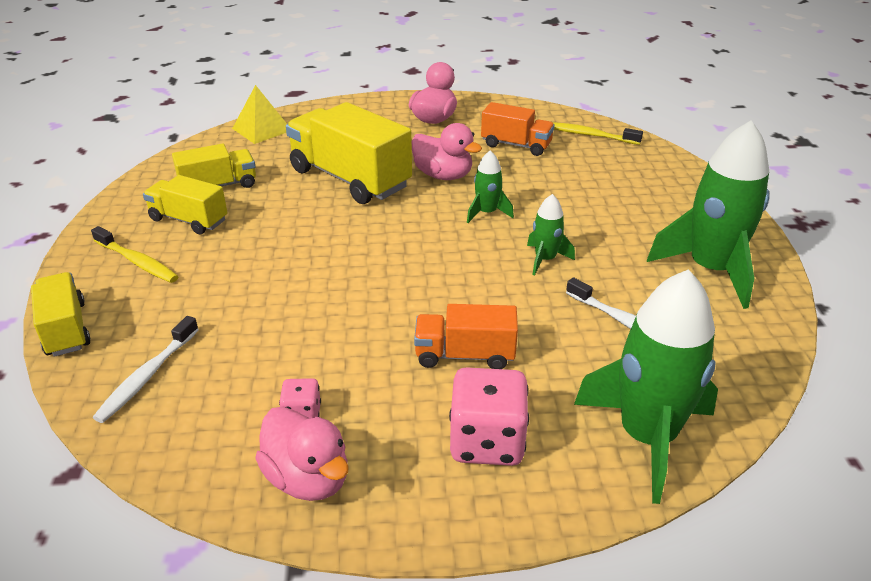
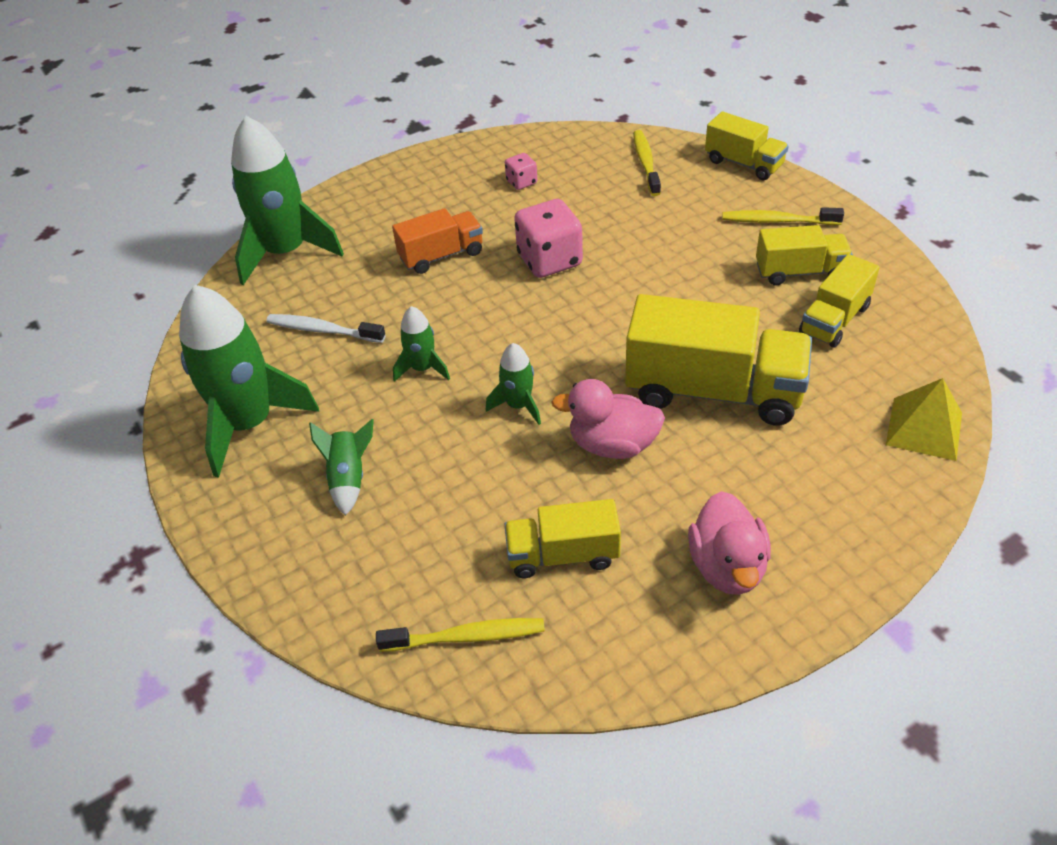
camera: 155 degrees right, 10 degrees up
white toothbrush [93,316,199,423] -> yellow toothbrush [633,130,661,196]
pink duck [255,407,348,501] -> none
pink dice [449,367,529,466] -> pink dice moved to [514,199,583,278]
orange truck [481,102,555,156] -> yellow truck [504,499,621,578]
none -> green rocket [309,419,374,516]

